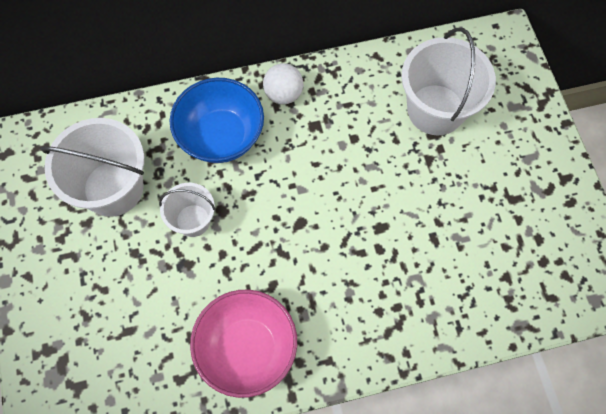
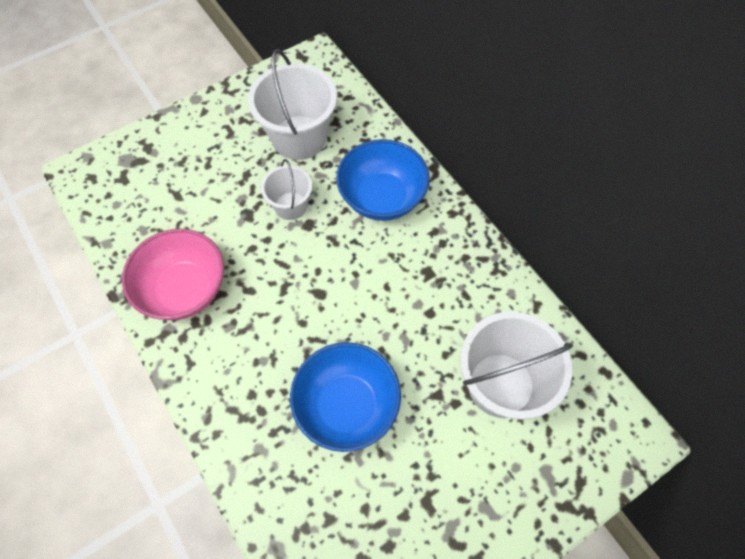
camera: 70 degrees right, 5 degrees down
white ball [263,63,303,104] -> none
none -> blue bowl [290,342,401,452]

